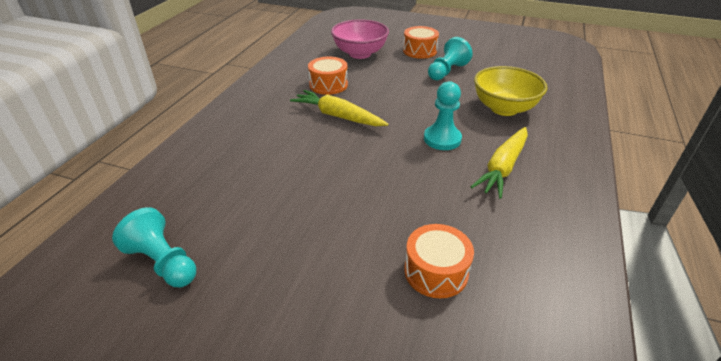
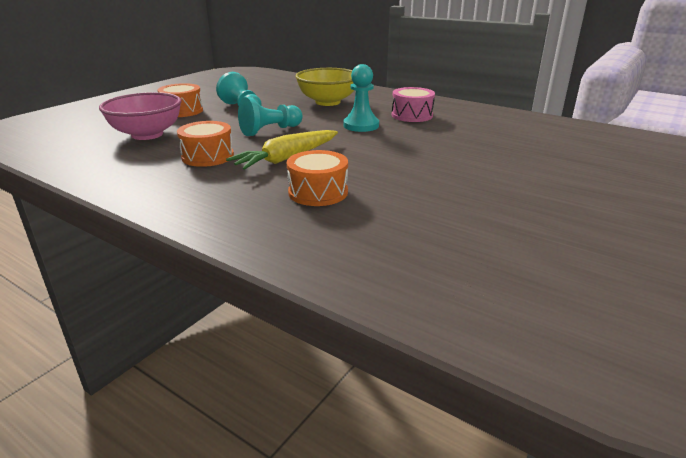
camera: 75 degrees left, 10 degrees down
turquoise pawn [112,207,196,287] -> turquoise pawn moved to [238,97,303,136]
orange drum [404,224,474,298] -> orange drum moved to [287,150,348,206]
yellow carrot [471,127,528,199] -> pink drum [392,87,435,122]

